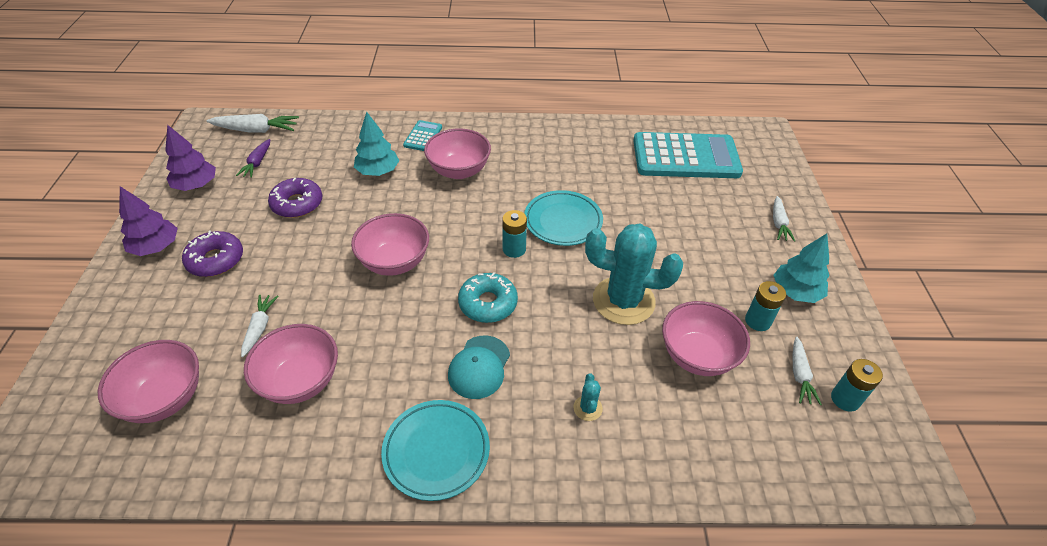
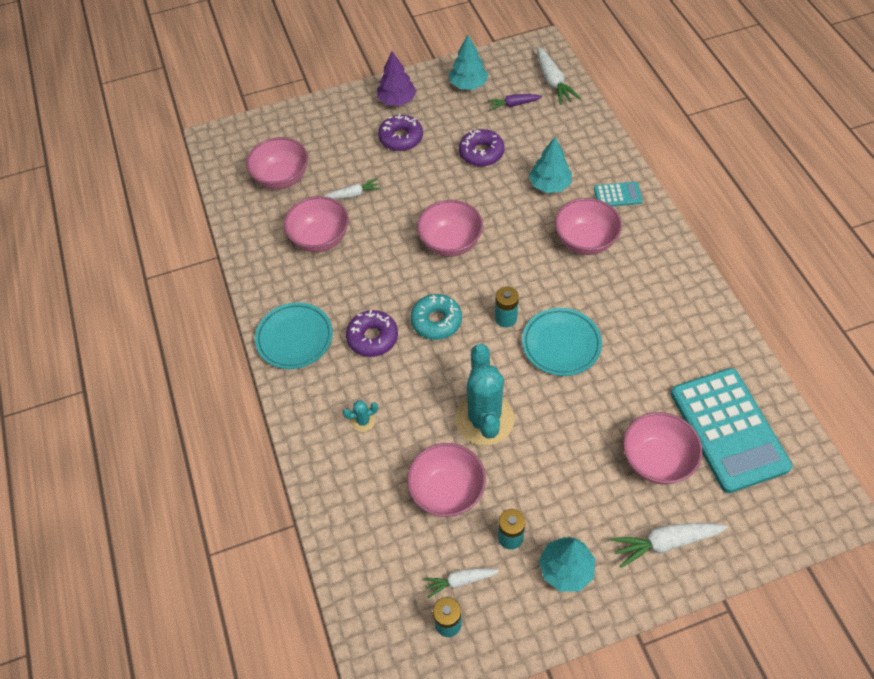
camera: 75 degrees right, 10 degrees up
purple tree [165,125,216,191] -> turquoise tree [449,35,488,90]
turquoise cap [448,336,510,399] -> purple donut [346,310,398,357]
white carrot [773,196,795,242] -> white carrot [610,523,728,568], size x1.56
none -> pink bowl [623,412,703,484]

